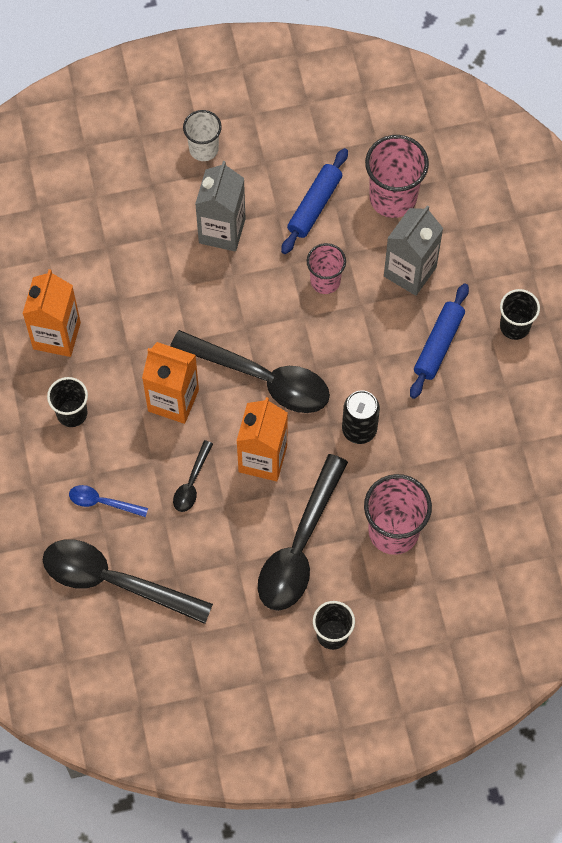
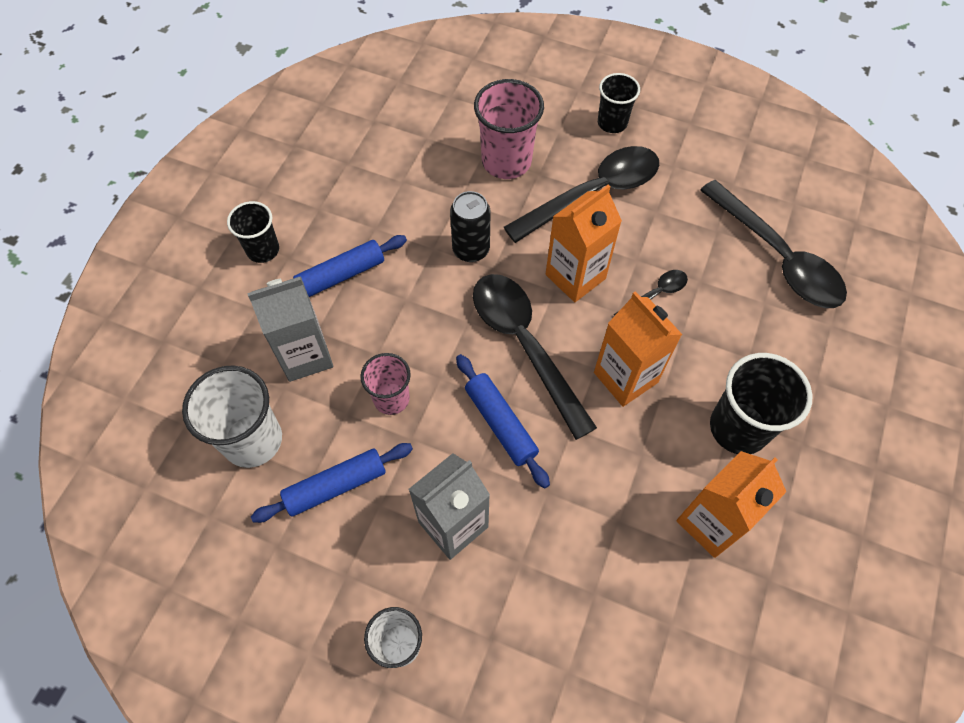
camera: 145 degrees left, 5 degrees down
black cup [47,377,88,427] -> black cup [710,353,813,454], size x1.61
blue spoon [69,485,148,517] -> none
pink cup [365,135,429,218] -> white cup [182,365,282,468]
none -> blue rolling pin [456,354,550,488]

